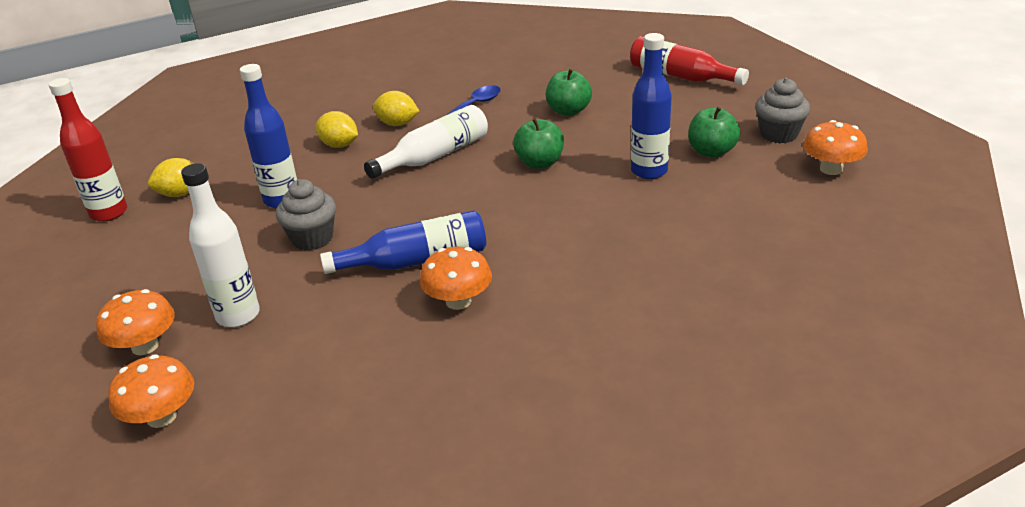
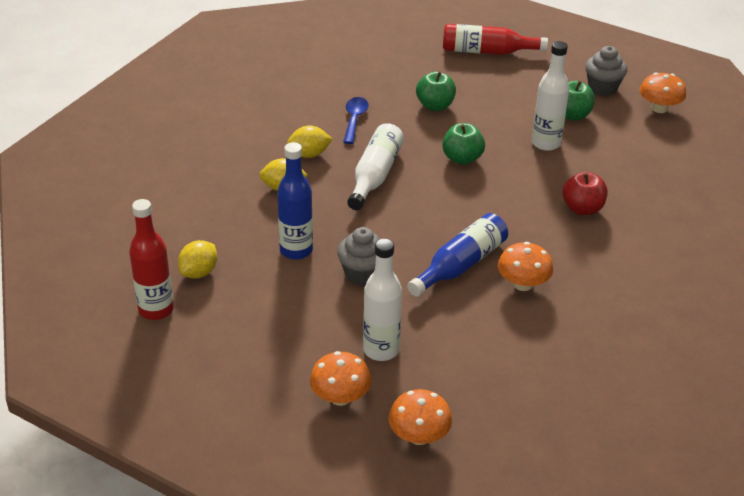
camera: 35 degrees left, 5 degrees up
blue bottle [631,33,672,179] -> white bottle [532,41,569,151]
none -> red apple [562,172,608,215]

